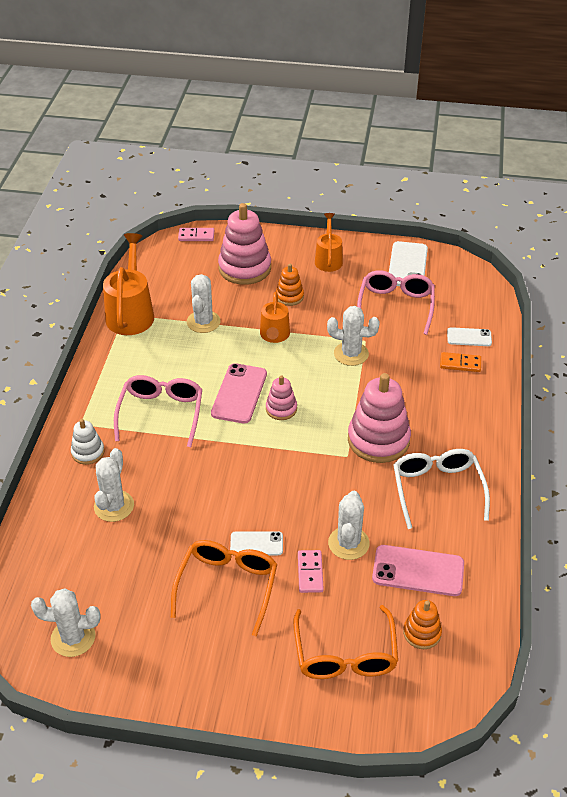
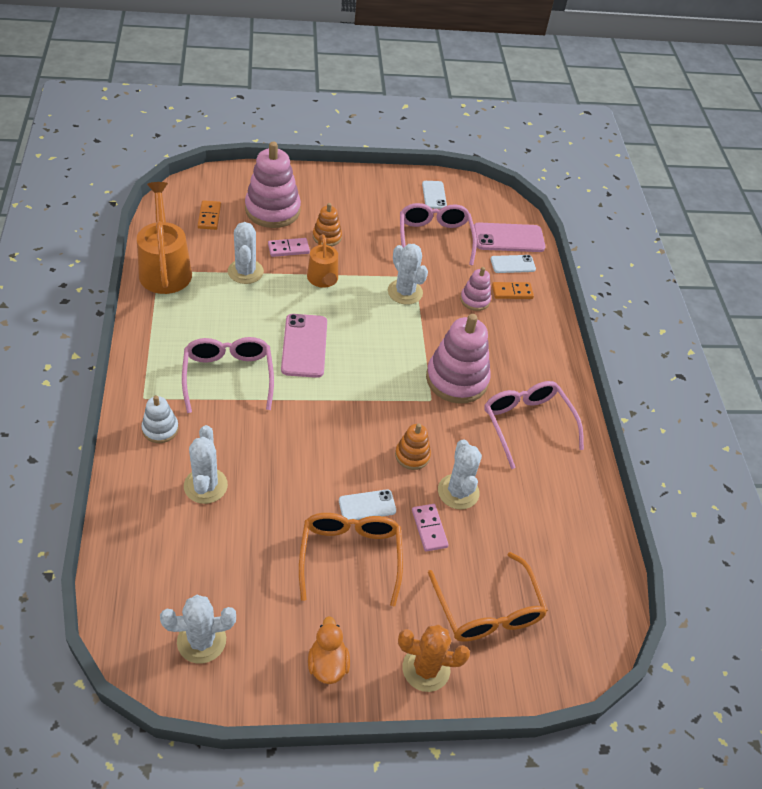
camera: 20 degrees left, 5 degrees up
pink domino [178,228,214,241] -> pink domino moved to [268,238,310,257]
pink stacking toy [266,375,297,420] -> pink stacking toy moved to [460,267,491,311]
orange watering can [315,213,343,272] -> none
white cactus [327,306,380,366] -> white cactus turned 60 degrees clockwise [388,244,428,305]
pink phone [372,545,464,596] -> pink phone moved to [474,222,545,252]
white phone [389,241,428,286] -> white phone [422,181,447,209], size x0.60
white glasses [393,449,490,529] -> pink glasses [484,381,584,469]
orange stacking toy [403,600,442,649] -> orange stacking toy moved to [395,424,431,470]
none -> orange domino [198,200,221,230]
none -> orange duck [308,616,350,684]
none -> orange cactus [398,624,470,692]

